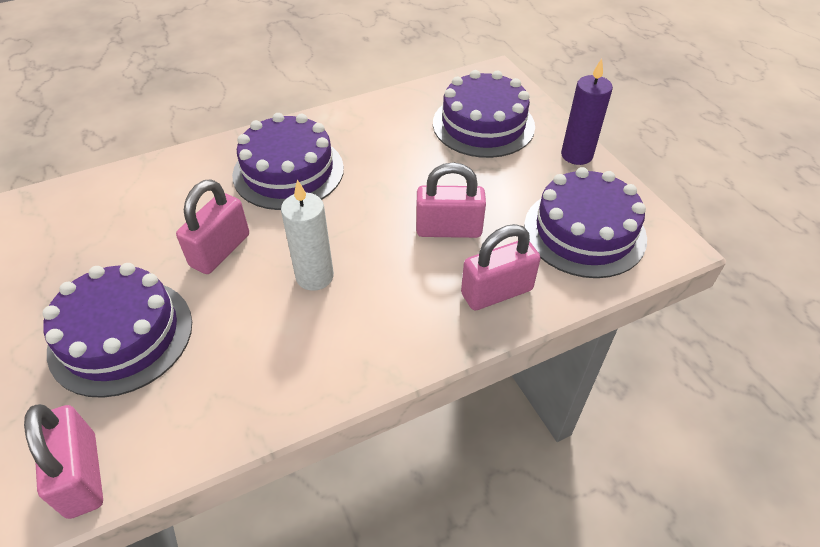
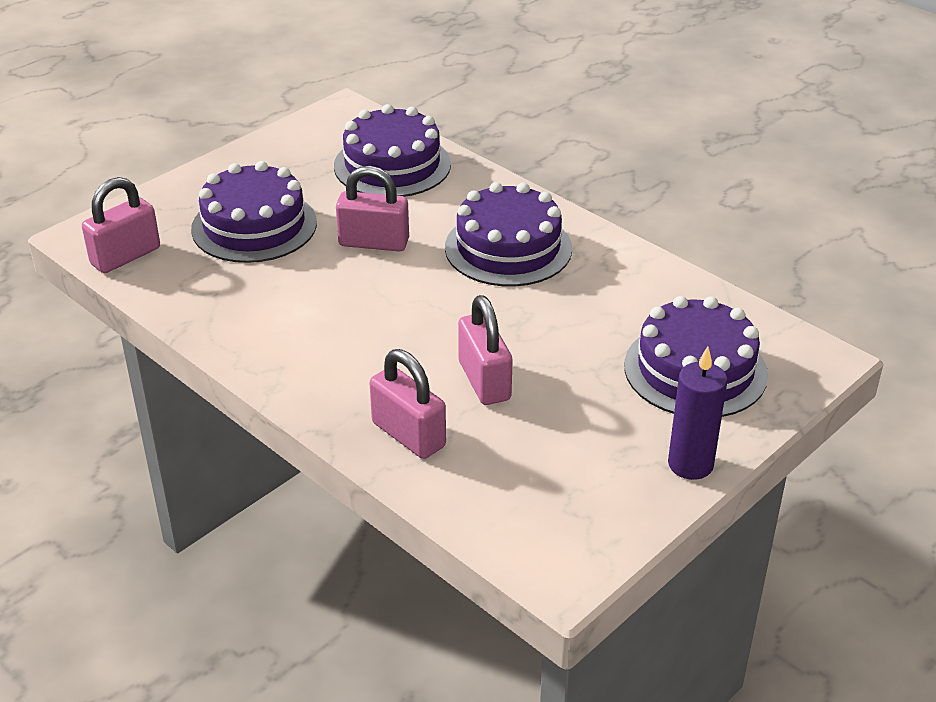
camera: 70 degrees right, 10 degrees down
white candle [281,179,334,291] -> none
purple cake [524,167,647,278] -> purple cake moved to [334,104,451,197]

